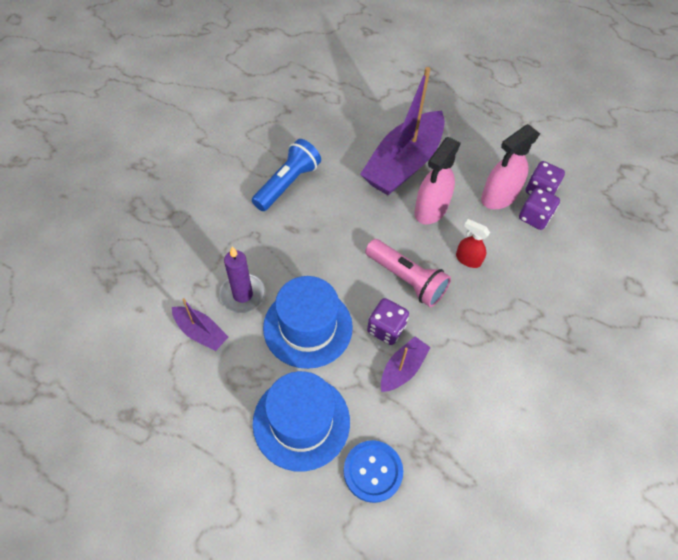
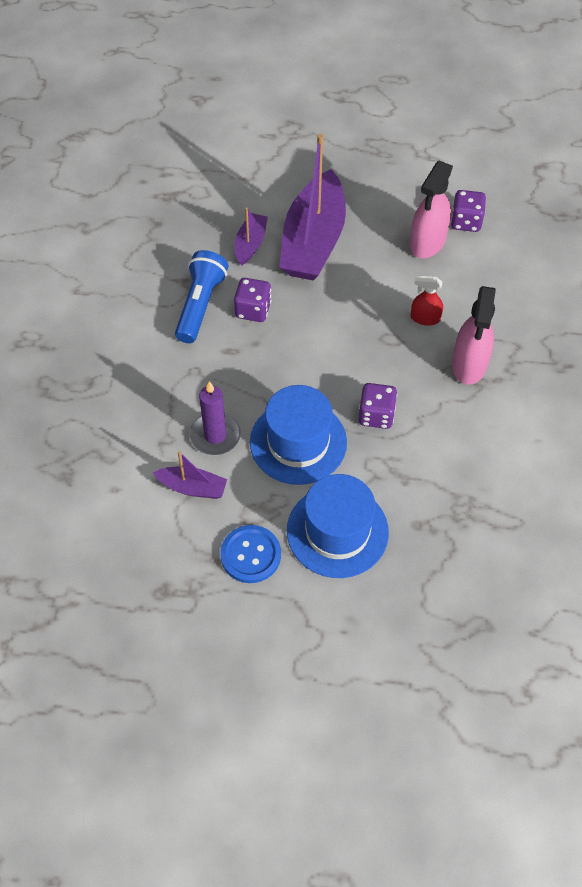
camera: 20 degrees left, 0 degrees up
blue button [344,440,403,503] -> blue button moved to [220,525,281,583]
pink flashlight [365,239,451,307] -> none
purple boat [381,336,431,392] -> purple boat moved to [235,207,268,266]
pink spray bottle [414,137,461,224] -> pink spray bottle moved to [452,286,496,385]
purple dice [519,188,560,230] -> purple dice moved to [234,278,271,322]

